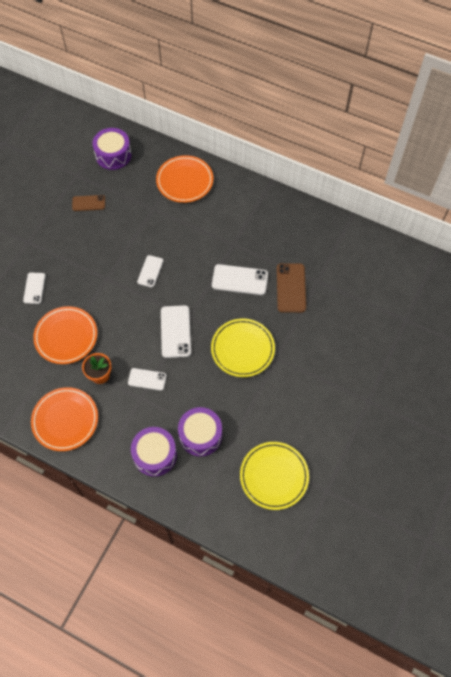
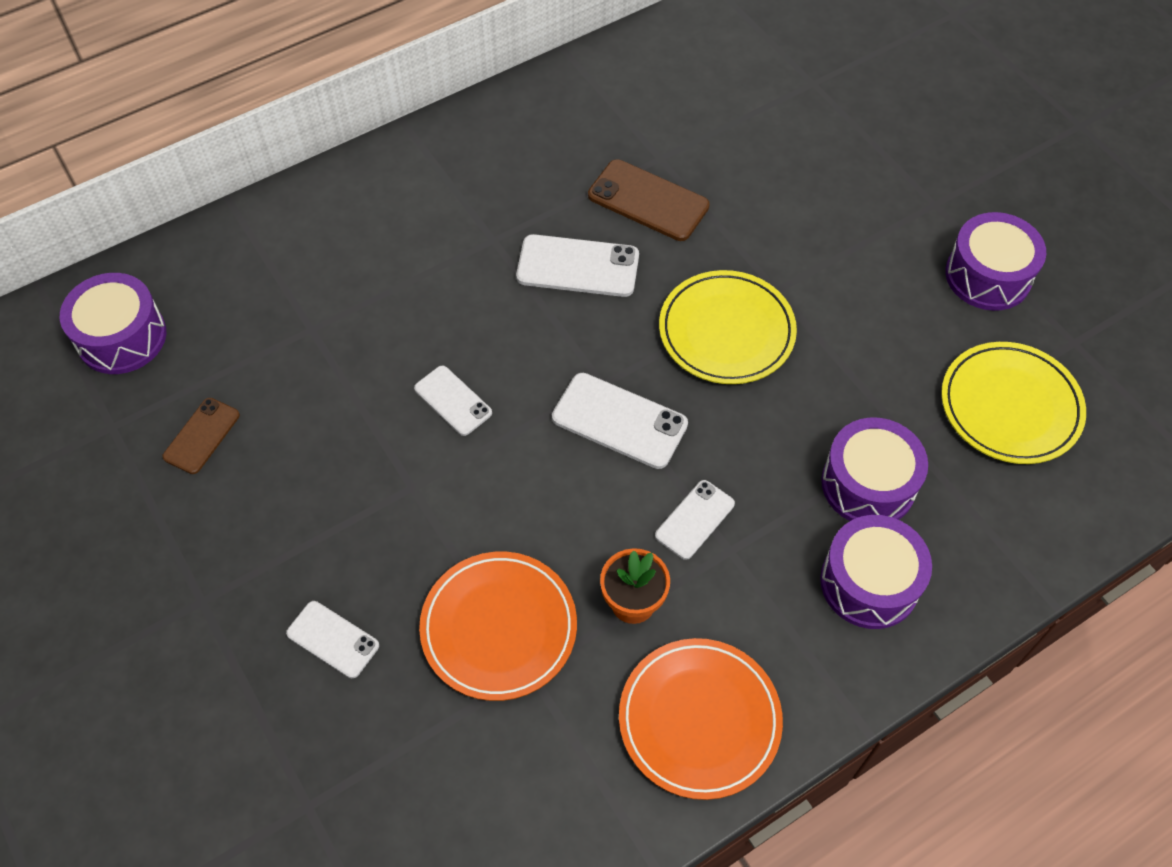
camera: 60 degrees left, 5 degrees down
orange plate [156,155,213,203] -> none
white phone [212,264,268,295] -> white phone turned 60 degrees clockwise [516,234,639,297]
none -> purple drum [945,212,1046,311]

